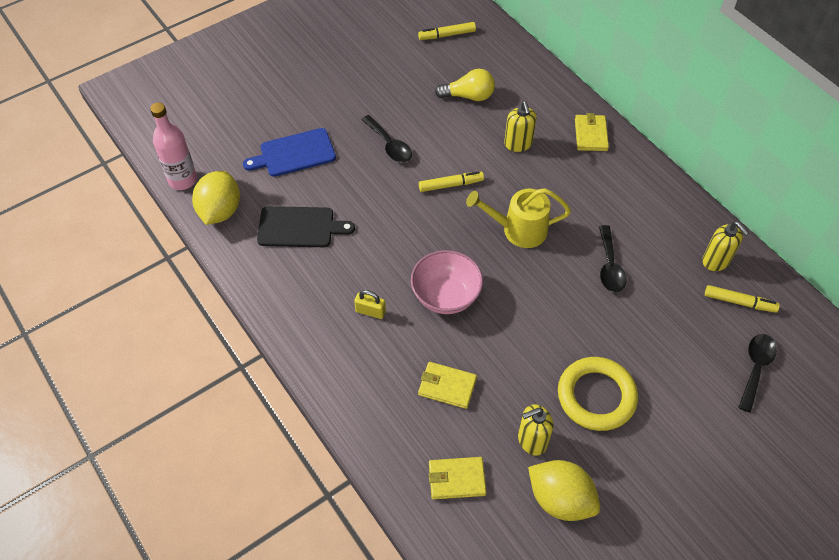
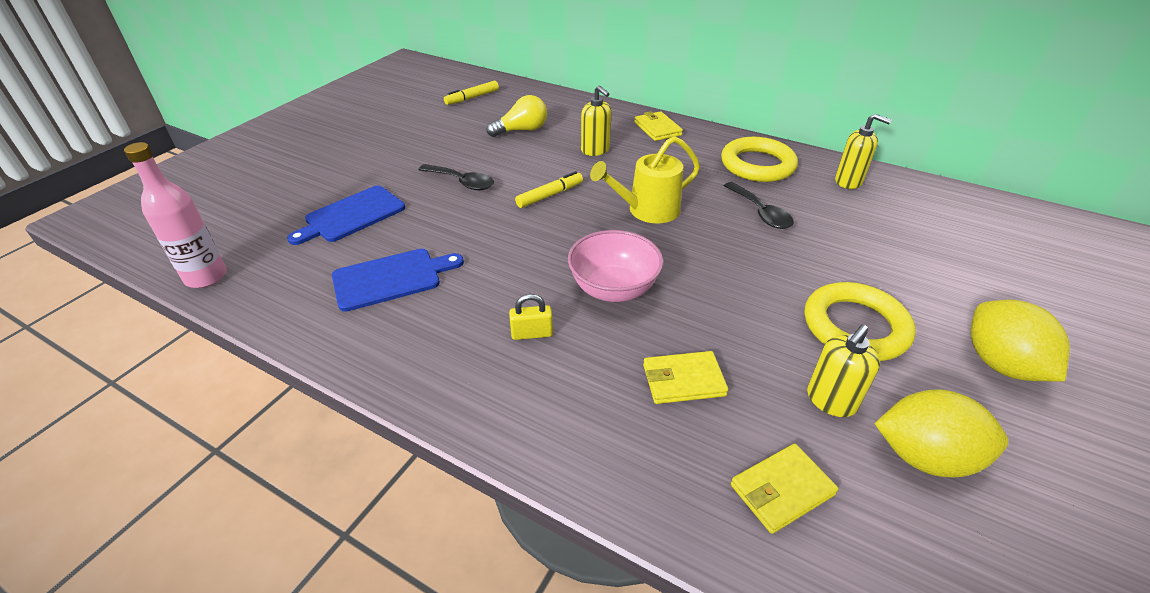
camera: 25 degrees left, 15 degrees down
yellow lemon [192,171,240,225] -> yellow lemon moved to [971,300,1070,382]
black cutting board [257,206,355,247] -> blue cutting board [332,249,464,312]
yellow marker [705,285,780,313] -> none
black spoon [738,334,777,413] -> none
none -> yellow ring [721,137,798,182]

